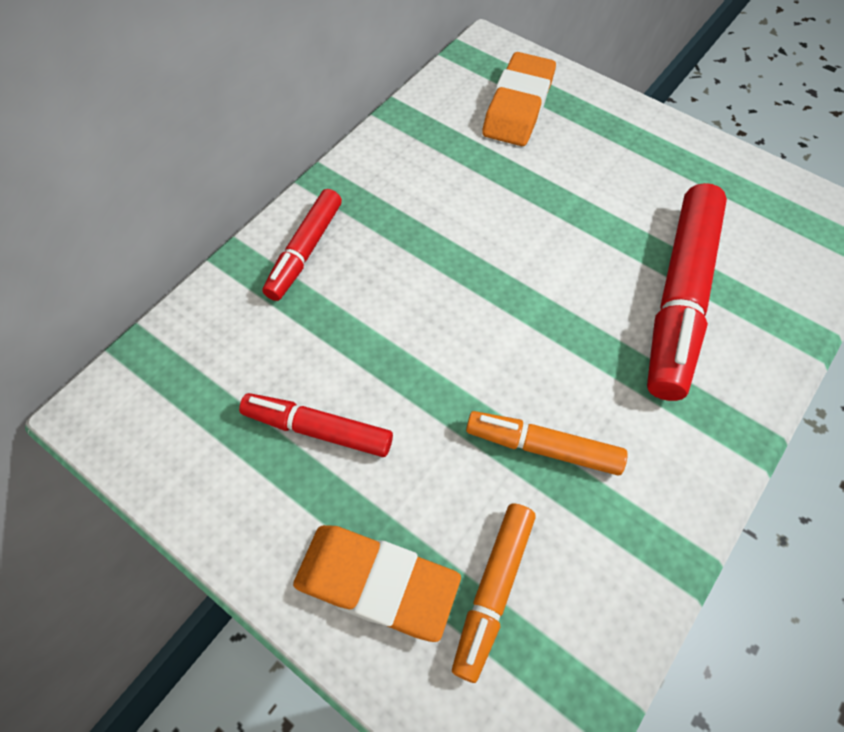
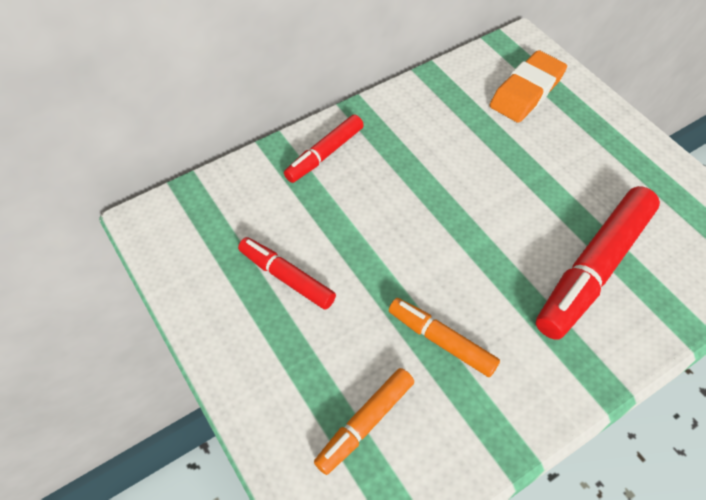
camera: 20 degrees right, 5 degrees down
orange eraser [293,525,461,642] -> none

